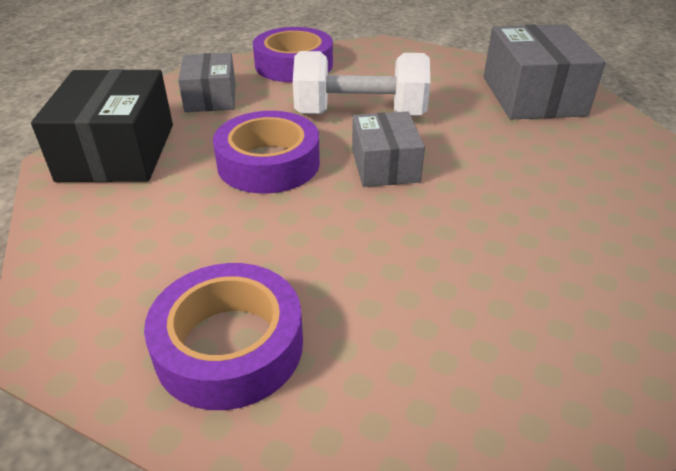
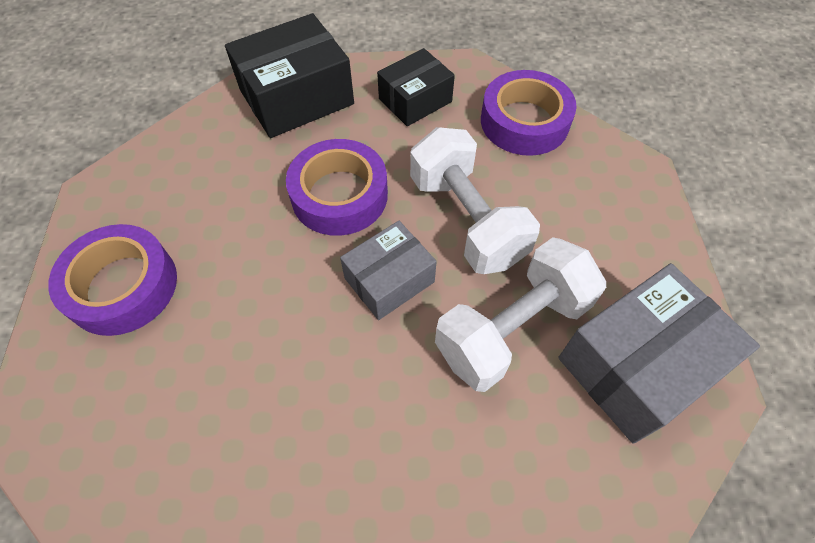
camera: 60 degrees right, 20 degrees up
grey box [178,53,236,112] -> black box [377,48,455,126]
none -> white dumbbell [435,237,606,392]

